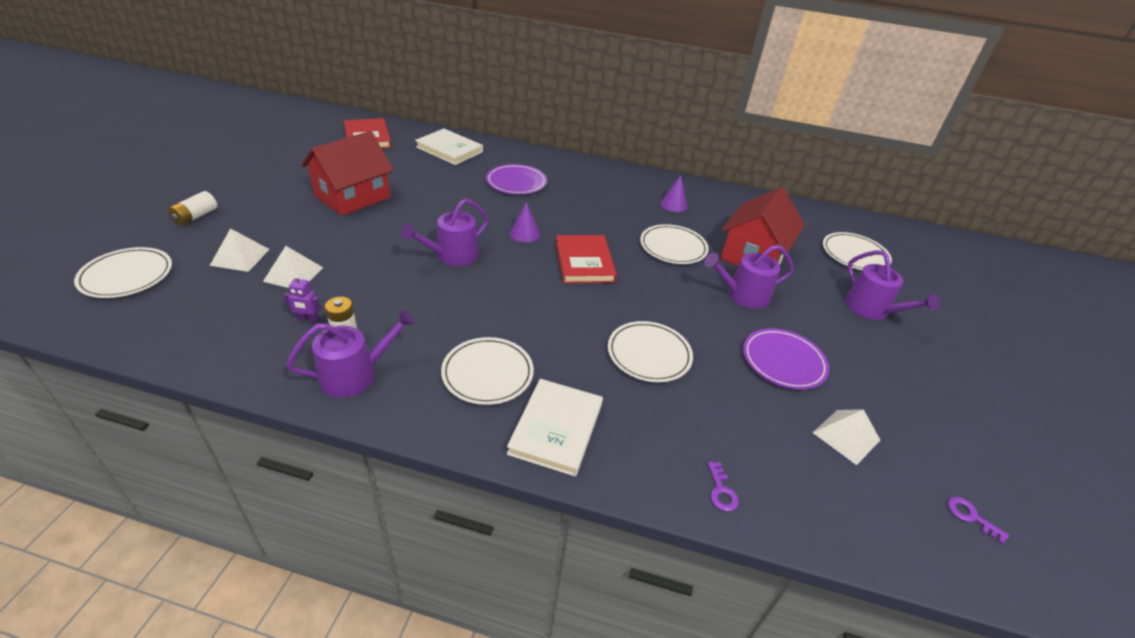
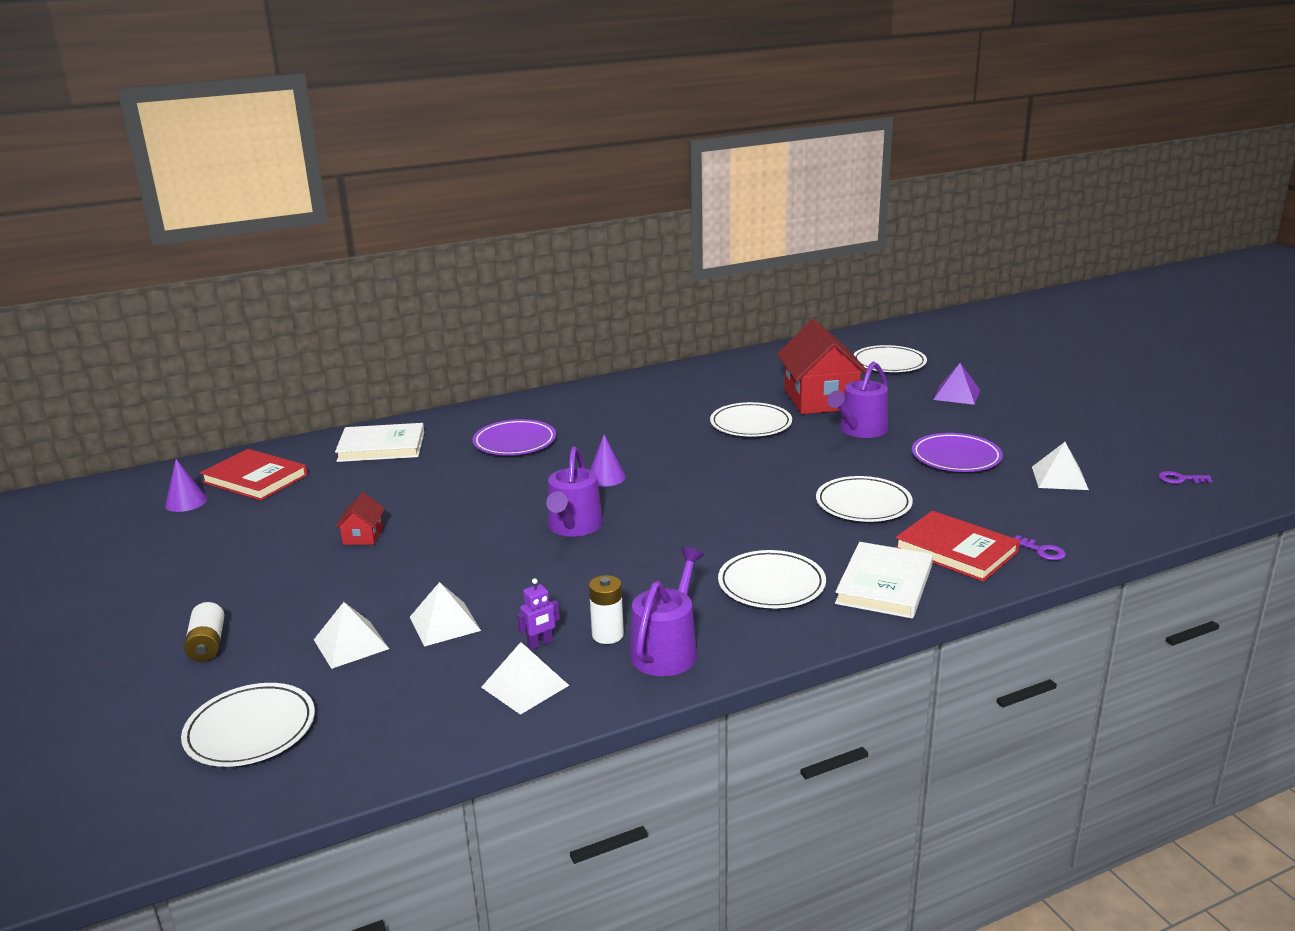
camera: 35 degrees left, 15 degrees down
red house [301,131,394,216] -> red house [335,492,385,545], size x0.43
white book [507,379,603,477] -> white book turned 45 degrees clockwise [835,542,933,619]
red book [556,235,617,284] -> red book moved to [895,511,1020,582]
purple cone [661,175,687,212] -> purple cone moved to [165,459,207,512]
purple watering can [845,250,940,320] -> purple pyramid [933,363,980,405]
none -> white pyramid [481,642,569,715]

